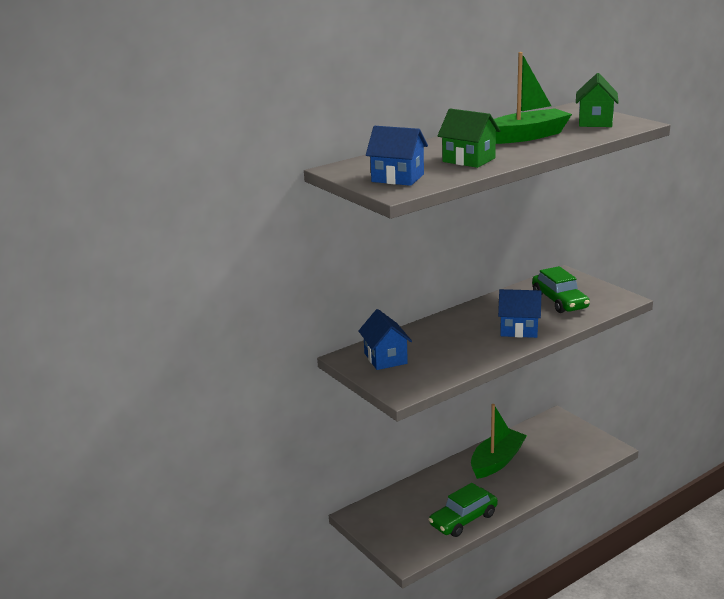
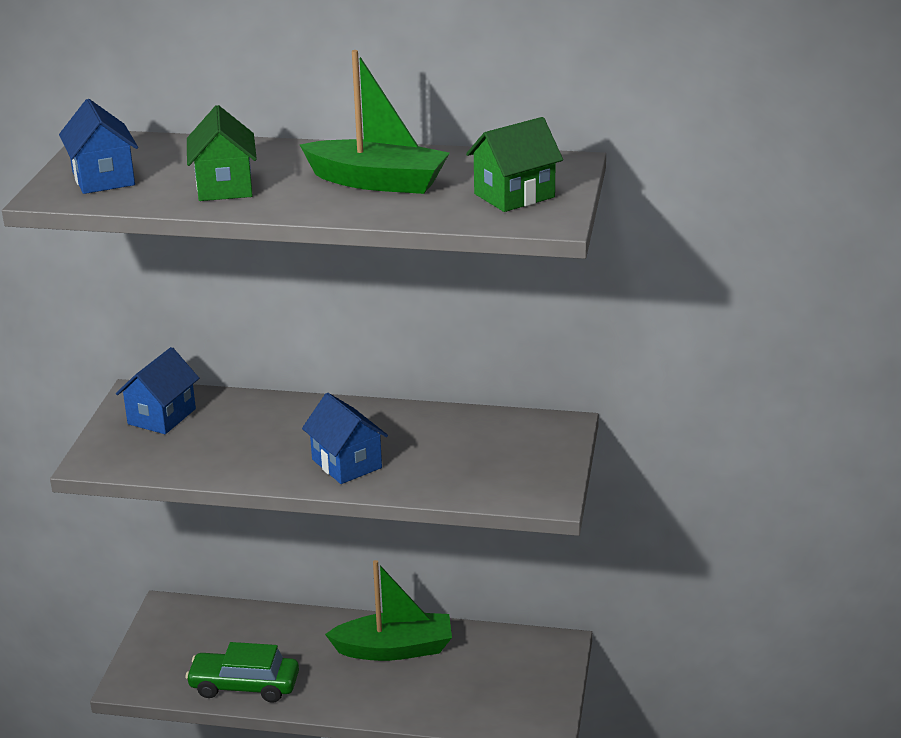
camera: 45 degrees right, 5 degrees up
green car [532,266,590,313] -> none

